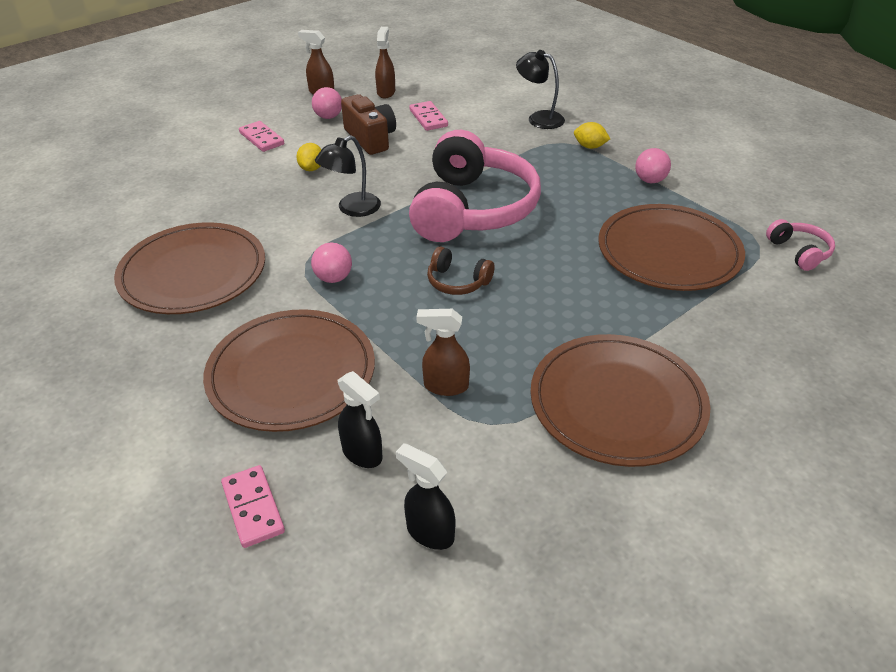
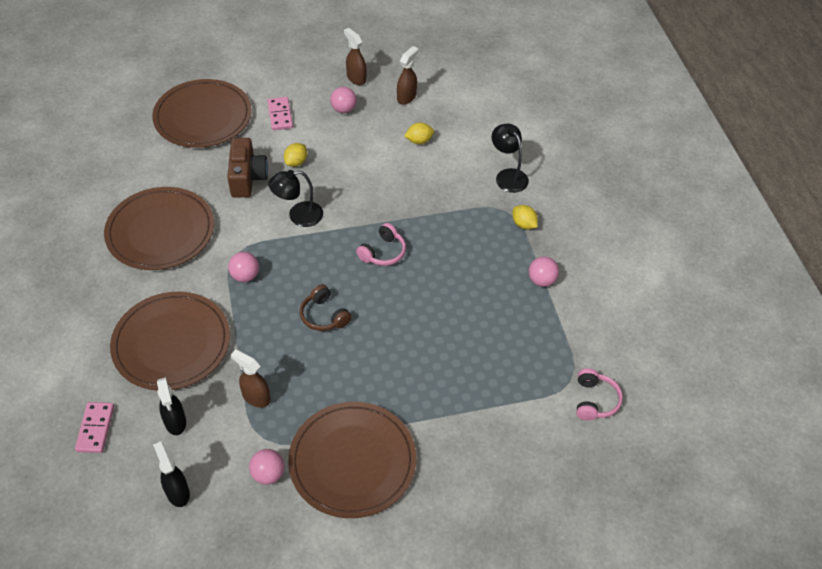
camera: 25 degrees right, 10 degrees up
brown camera [341,94,396,155] -> brown camera moved to [227,138,268,197]
pink domino [409,101,448,131] -> yellow lemon [404,123,434,144]
pink headphones [409,130,541,242] -> pink headphones [356,223,406,266], size x0.42
brown plate [598,204,745,291] -> brown plate moved to [152,79,252,148]
none -> pink ball [249,449,285,485]

